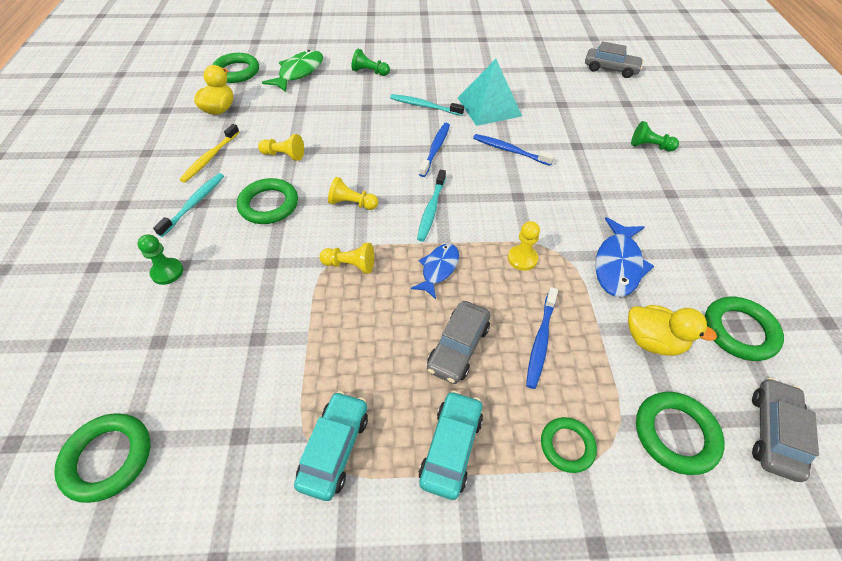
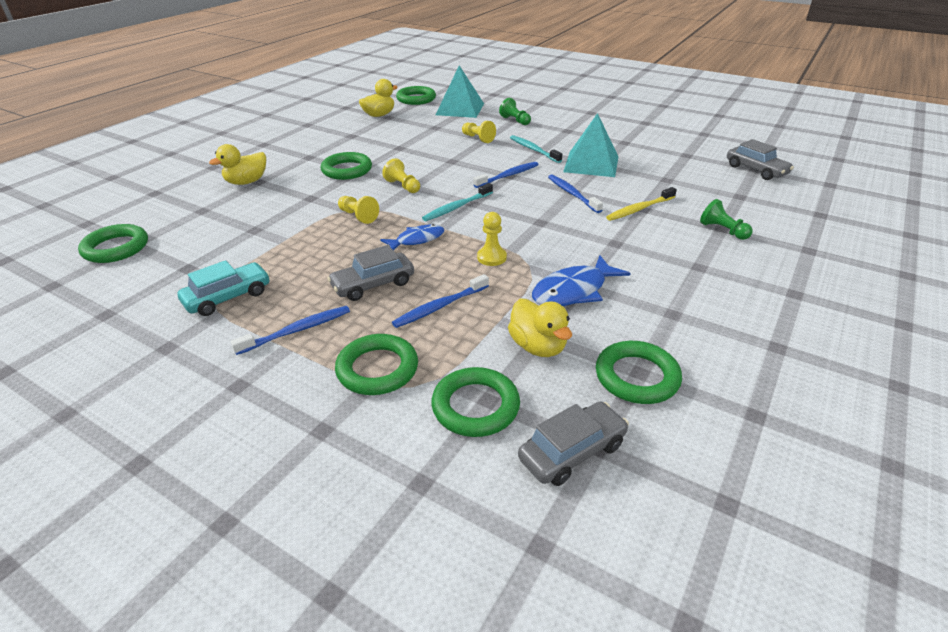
camera: 35 degrees right, 15 degrees down
green pawn [137,234,183,285] -> yellow duck [209,144,266,185]
turquoise toothbrush [153,173,224,237] -> none
yellow toothbrush [180,124,239,183] -> yellow toothbrush moved to [606,187,677,221]
yellow pawn [258,134,304,161] -> yellow pawn moved to [462,121,496,143]
green fish [262,50,323,92] -> turquoise pyramid [436,66,484,118]
turquoise car [419,391,483,500] -> blue toothbrush [231,306,350,355]
green ring [541,417,597,473] -> green ring [335,334,418,395], size x1.53

